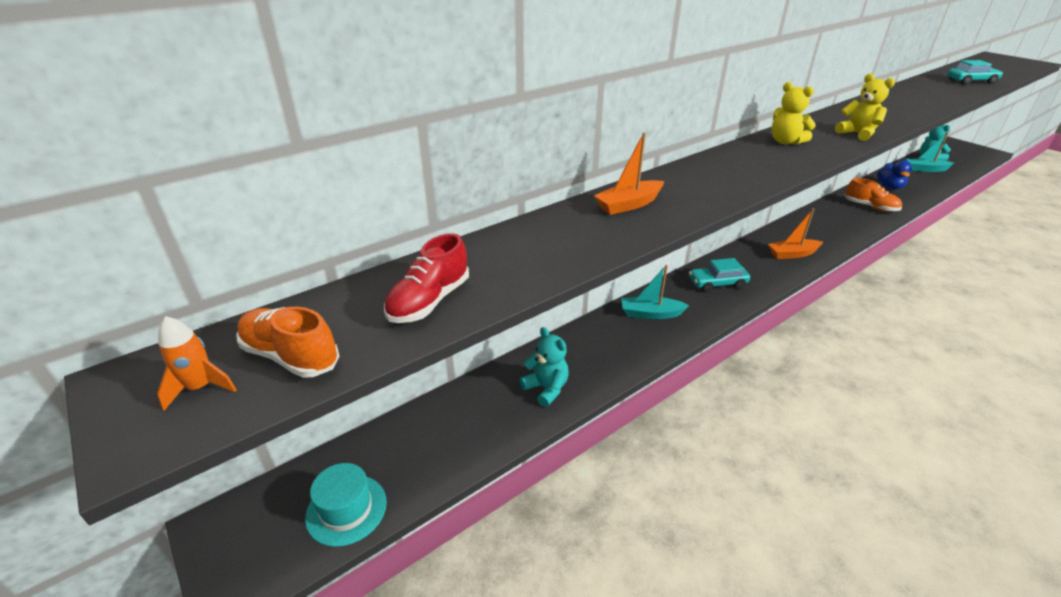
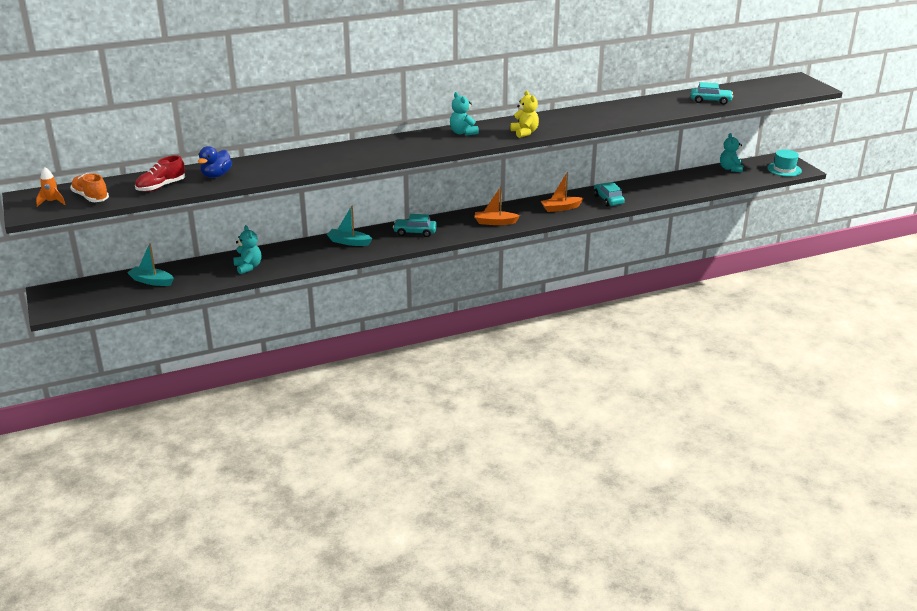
camera: 15 degrees right, 5 degrees down
turquoise hat [305,463,387,547] -> turquoise hat moved to [767,149,802,177]
orange boat [594,132,664,215] -> orange boat moved to [541,172,584,212]
yellow teddy bear [772,82,816,145] -> turquoise teddy bear [450,92,479,136]
orange shoe [845,178,902,212] -> turquoise car [594,182,625,207]
blue duck [877,160,912,189] -> blue duck moved to [198,146,232,178]
turquoise boat [906,132,954,172] -> turquoise boat moved to [127,243,174,286]

